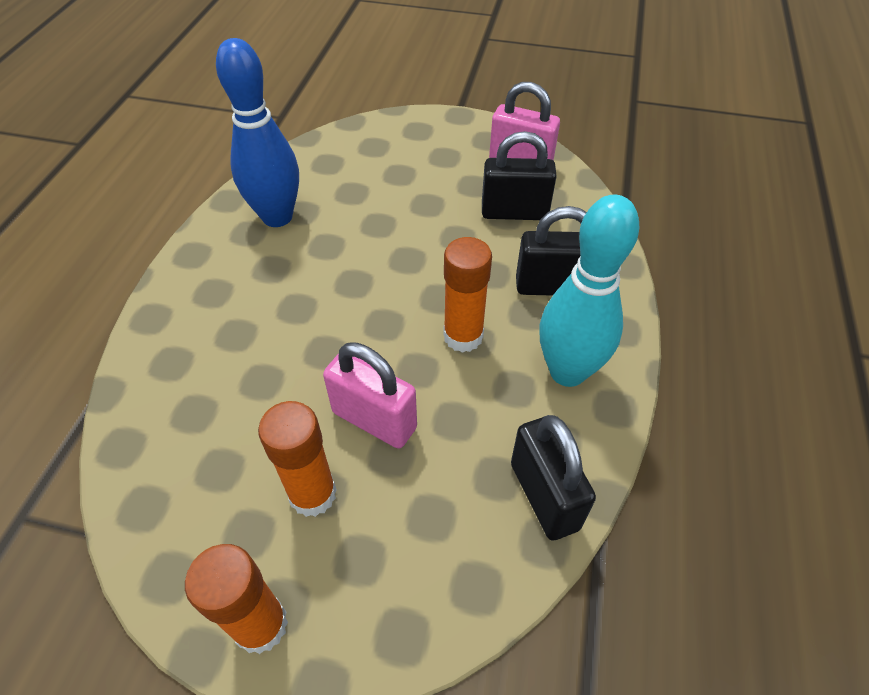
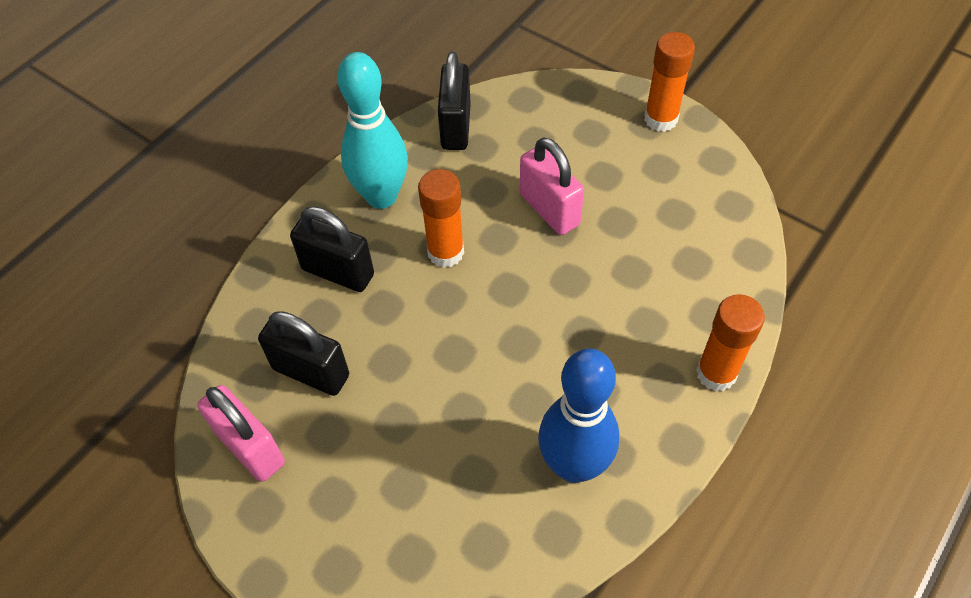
camera: 155 degrees left, 5 degrees up
orange glue stick [258,401,337,517] -> orange glue stick moved to [696,294,765,391]

